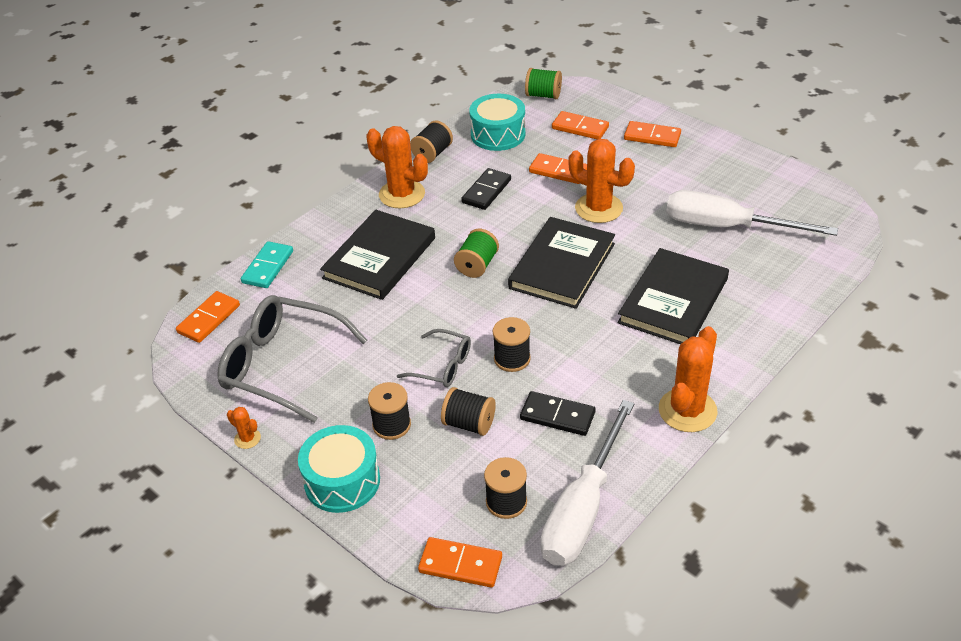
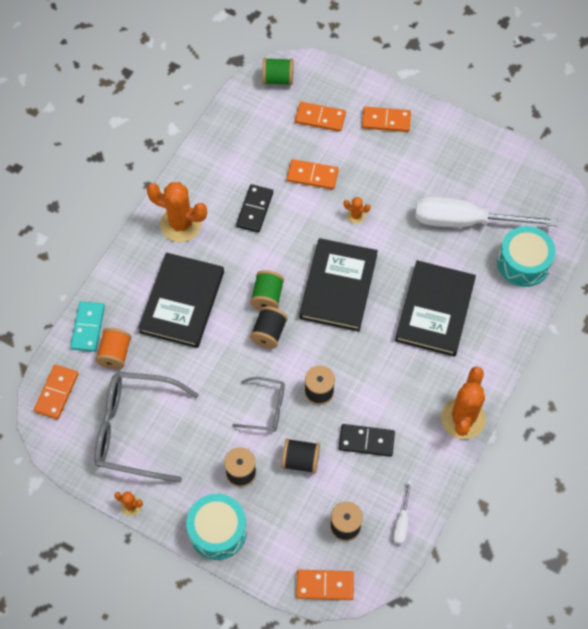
camera: 15 degrees left, 20 degrees up
black spool [410,121,453,163] -> black spool moved to [250,306,288,349]
turquoise drum [469,94,525,151] -> turquoise drum moved to [497,226,556,287]
white screwdriver [540,400,634,566] -> white screwdriver [393,481,412,545], size x0.42
orange cactus [568,139,635,223] -> orange cactus [344,197,371,224], size x0.46
none -> orange spool [95,328,131,370]

